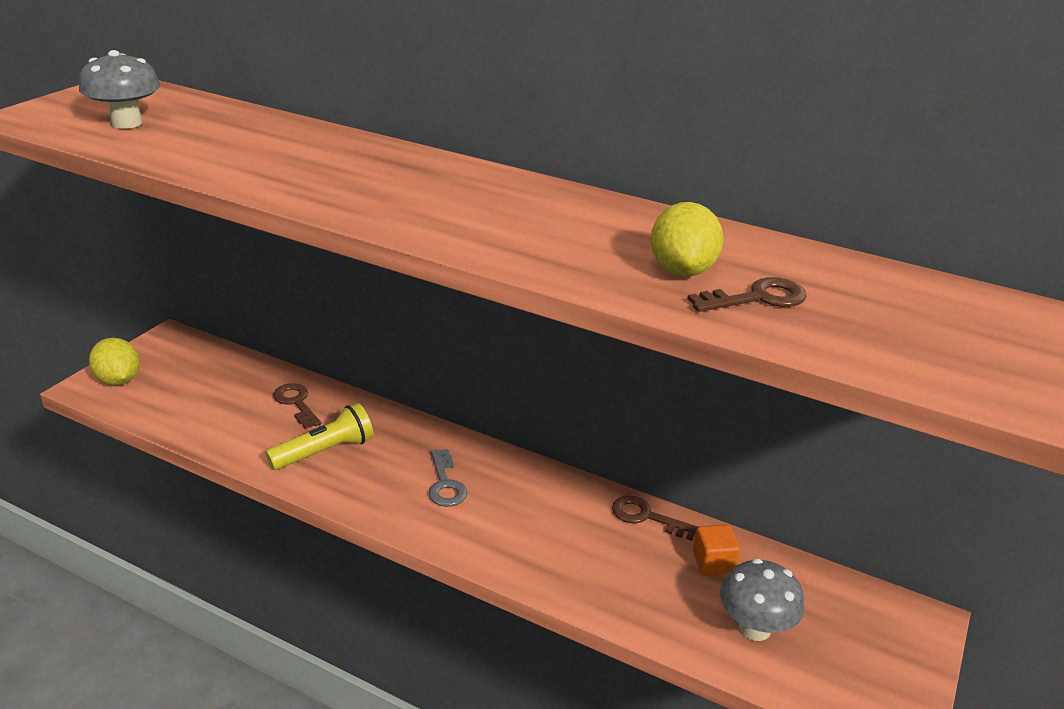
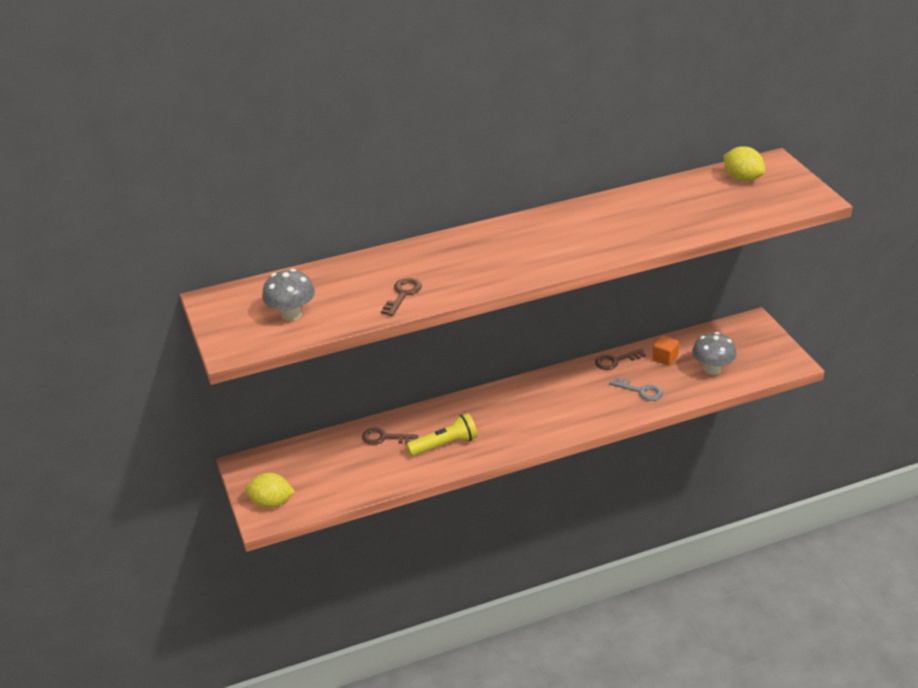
camera: 45 degrees left, 5 degrees up
yellow flashlight [266,403,373,470] -> yellow flashlight turned 60 degrees clockwise [406,413,478,456]
grey key [428,449,467,507] -> grey key moved to [610,377,663,401]
yellow lemon [650,202,723,276] -> yellow lemon moved to [723,146,765,181]
brown key [688,277,807,312] -> brown key moved to [381,278,422,316]

